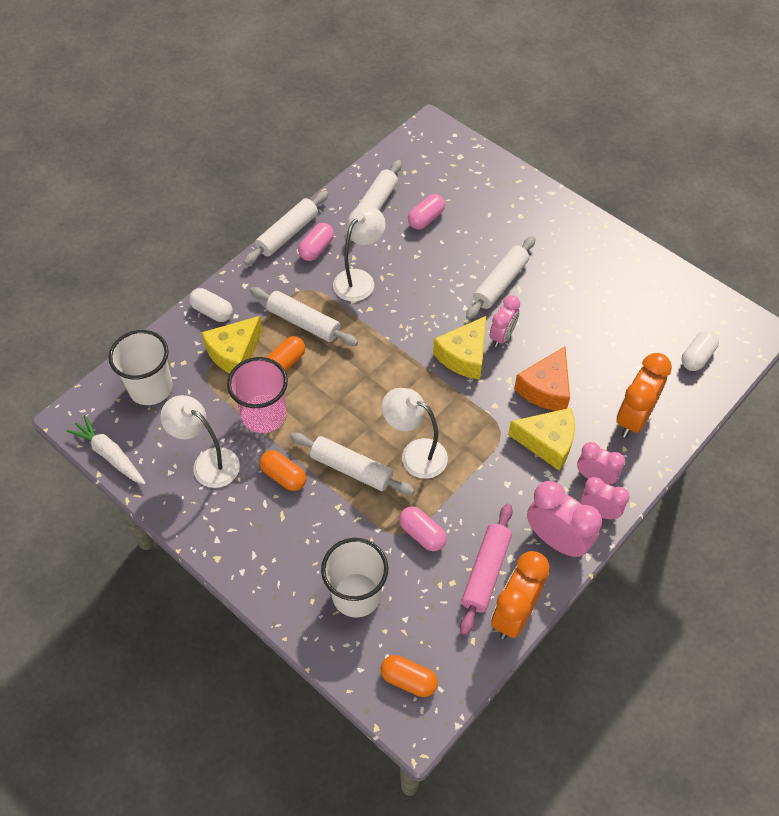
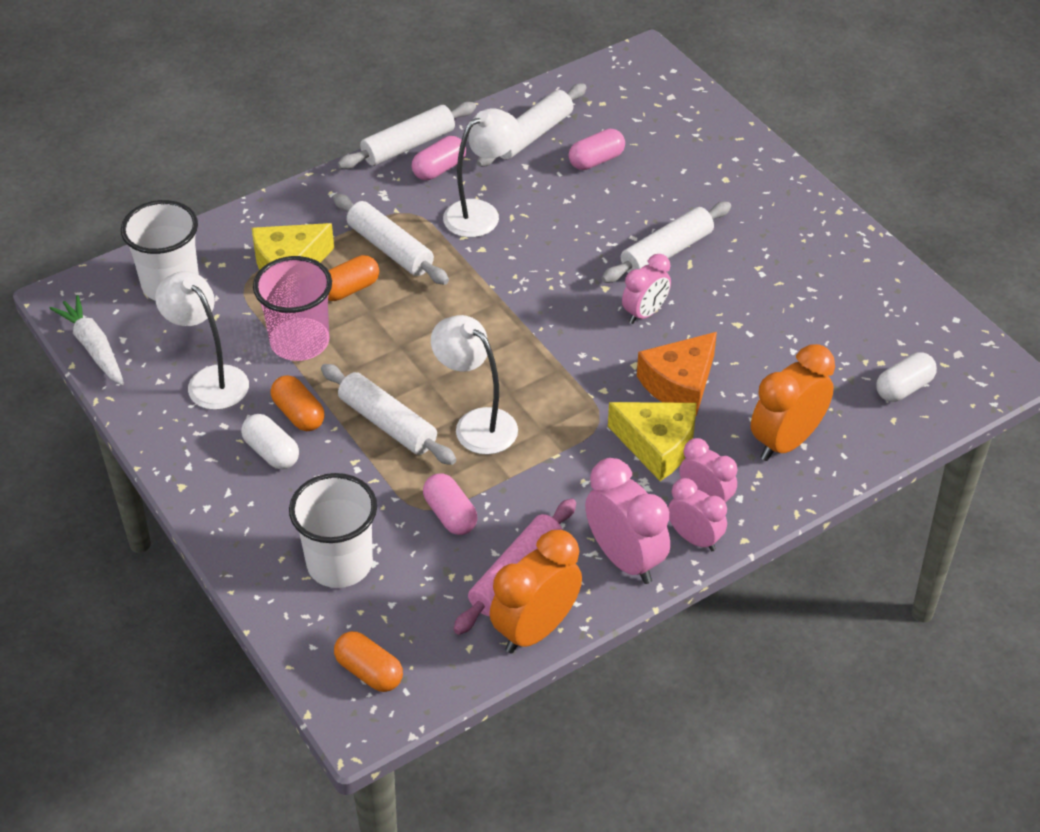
camera: 15 degrees right, 10 degrees down
white capsule [189,288,233,322] -> white capsule moved to [241,414,299,470]
yellow cheese [433,316,486,380] -> none

